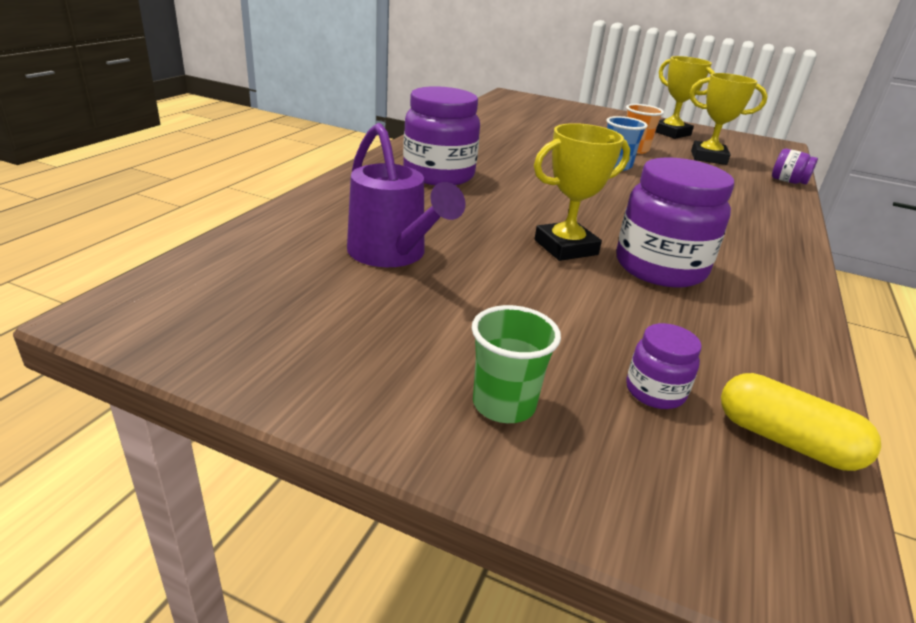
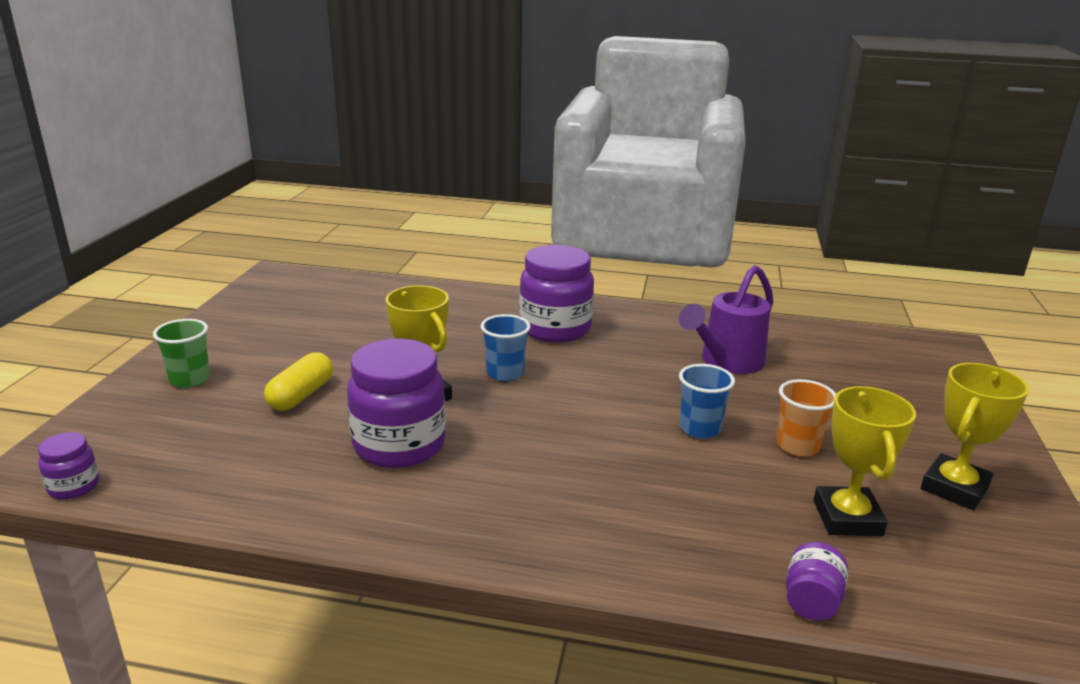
camera: 80 degrees right, 5 degrees down
purple watering can [347,123,465,267] -> purple watering can moved to [679,265,773,374]
purple jar [626,323,702,409] -> purple jar moved to [38,432,99,499]
yellow capsule [721,373,881,471] -> yellow capsule moved to [264,352,333,411]
none -> blue cup [481,314,531,381]

